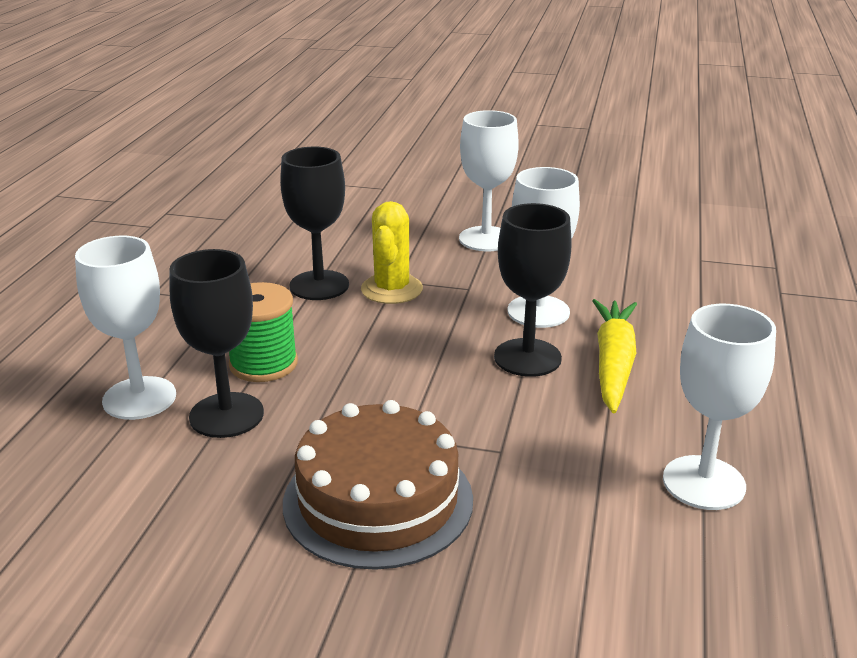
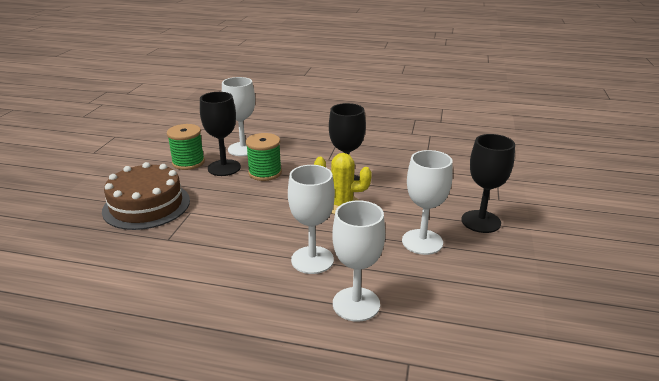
camera: 90 degrees right, 0 degrees up
black goblet [494,203,572,377] -> black goblet moved to [462,134,515,233]
yellow carrot [592,299,637,413] -> none
white goblet [663,304,776,510] -> white goblet moved to [332,200,385,322]
none -> green spool [167,124,205,170]

